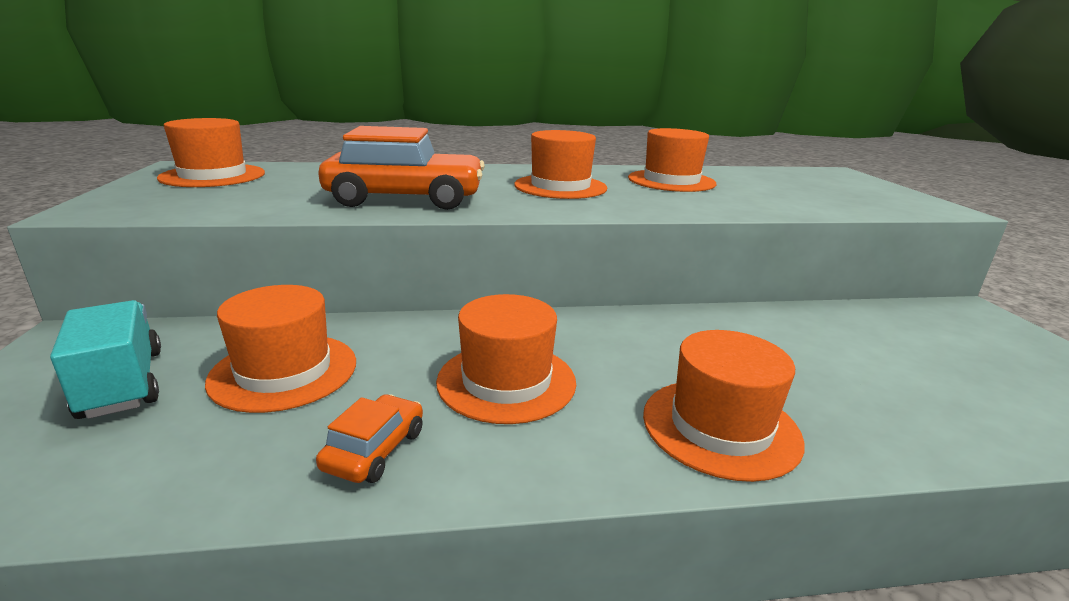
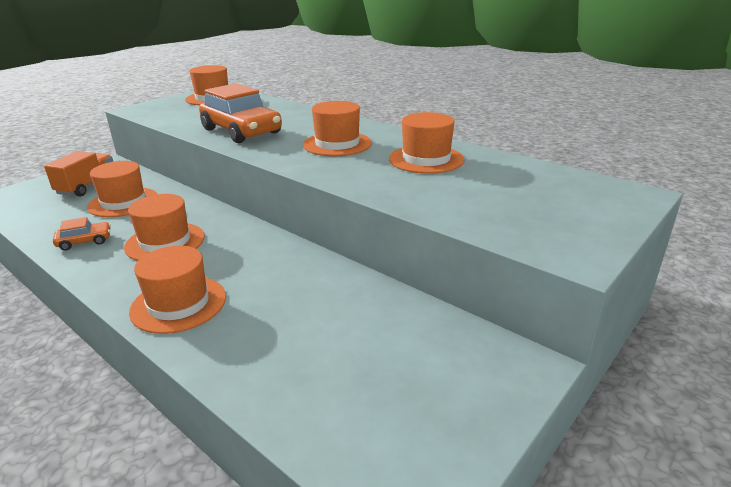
camera: 50 degrees right, 5 degrees up
turquoise truck [50,300,161,419] -> orange truck [44,151,113,197]

